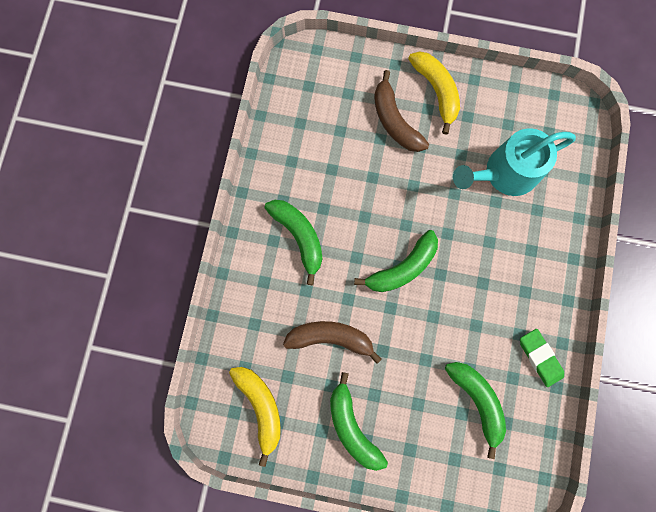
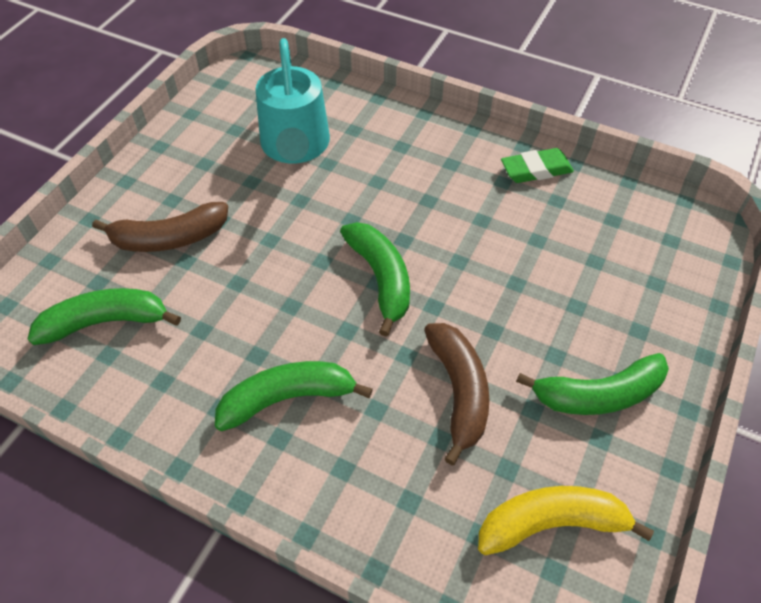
camera: 75 degrees left, 25 degrees down
brown banana [283,321,382,364] -> brown banana turned 150 degrees clockwise [424,323,489,465]
yellow banana [408,51,460,135] -> none
green banana [445,362,506,459] -> green banana moved to [28,288,181,345]

